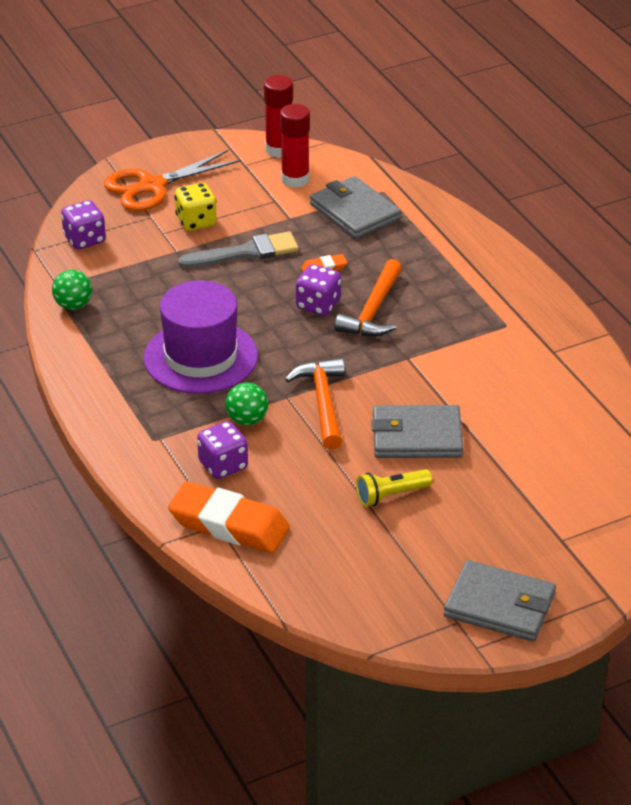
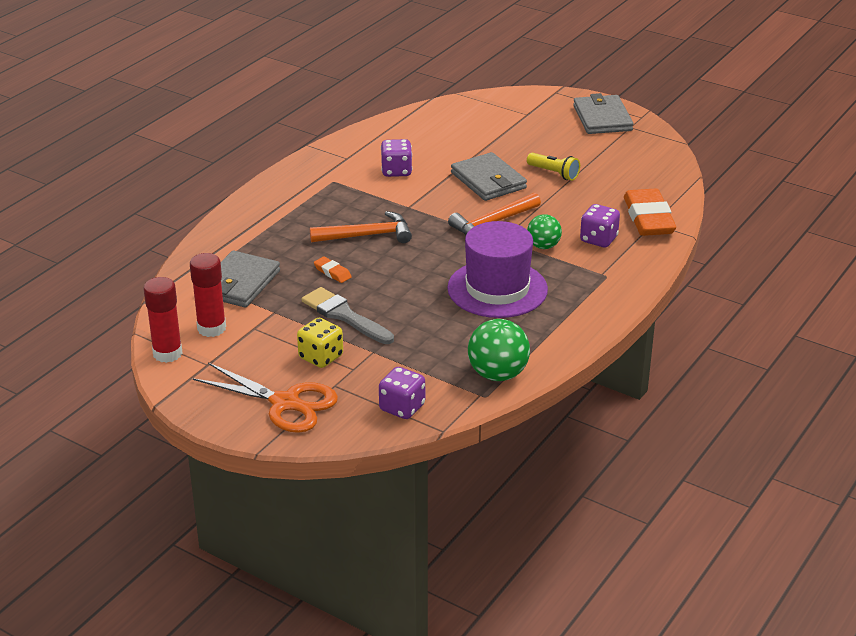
camera: 120 degrees left, 5 degrees down
green ball [52,270,92,310] -> green ball [468,319,530,381], size x1.59
purple dice [296,264,341,316] -> purple dice moved to [381,139,412,177]

